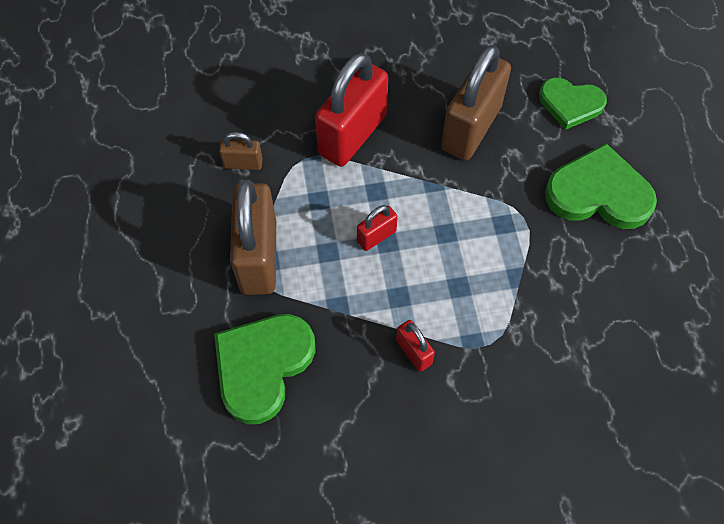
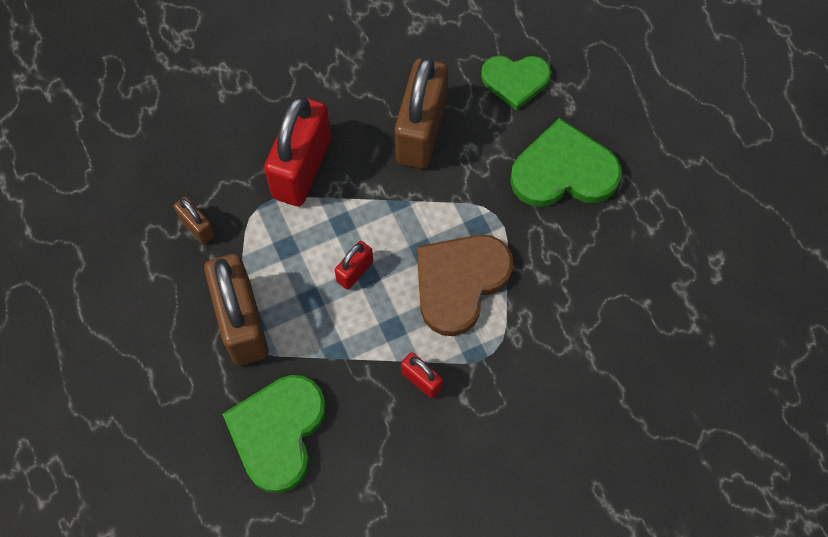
camera: 15 degrees left, 5 degrees up
brown padlock [219,132,263,170] -> brown padlock turned 60 degrees clockwise [174,196,215,244]
none -> brown heart [417,235,513,336]

